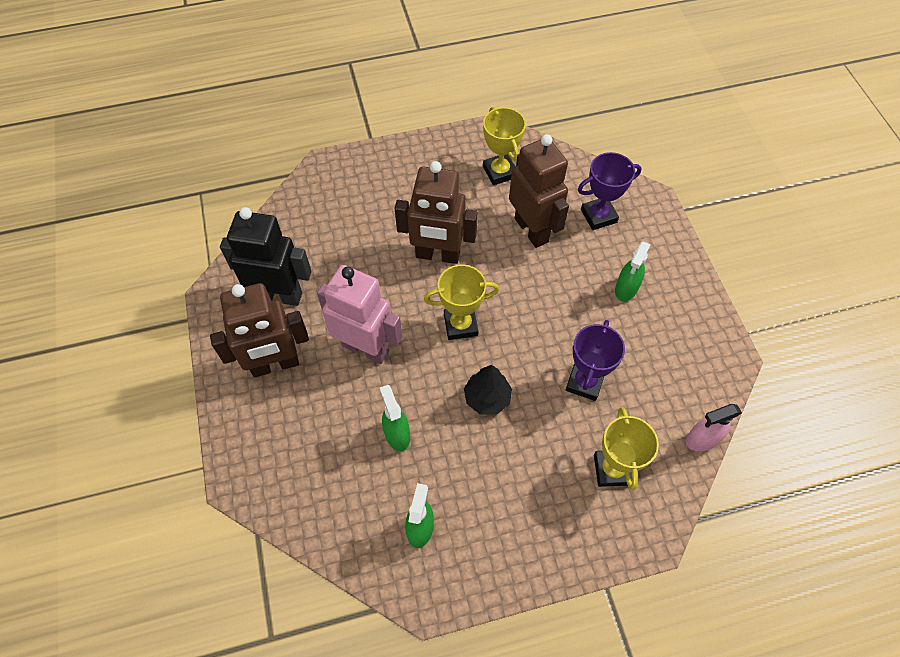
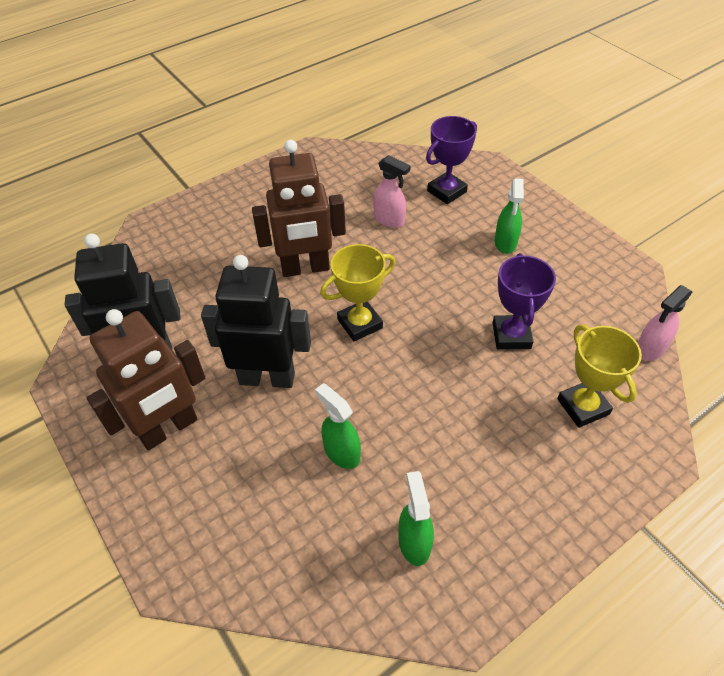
camera: 20 degrees left, 10 degrees down
pink robot [317,265,402,364] -> black robot [201,255,311,388]
black tree [464,365,512,415] -> none
yellow trophy [483,107,526,185] -> none
brown robot [509,134,569,248] -> pink spray bottle [373,155,411,228]

